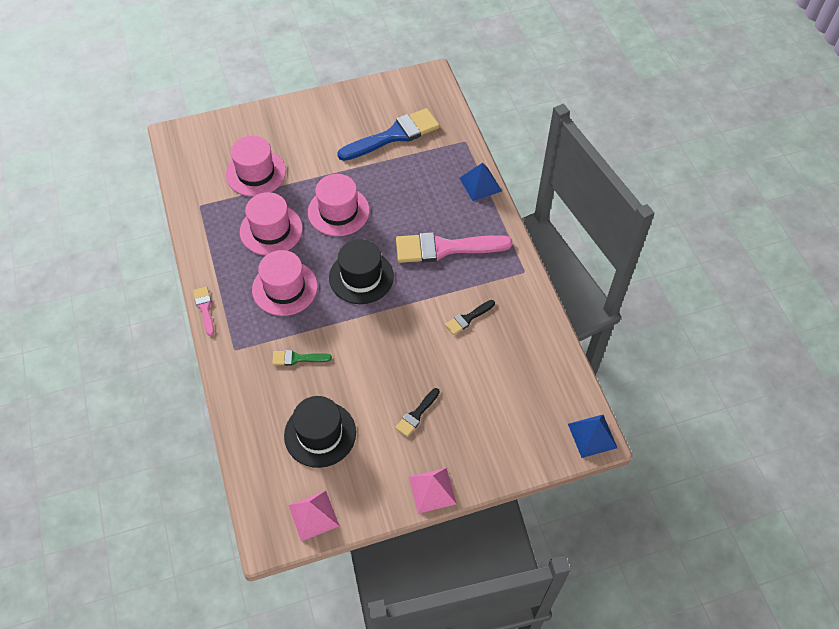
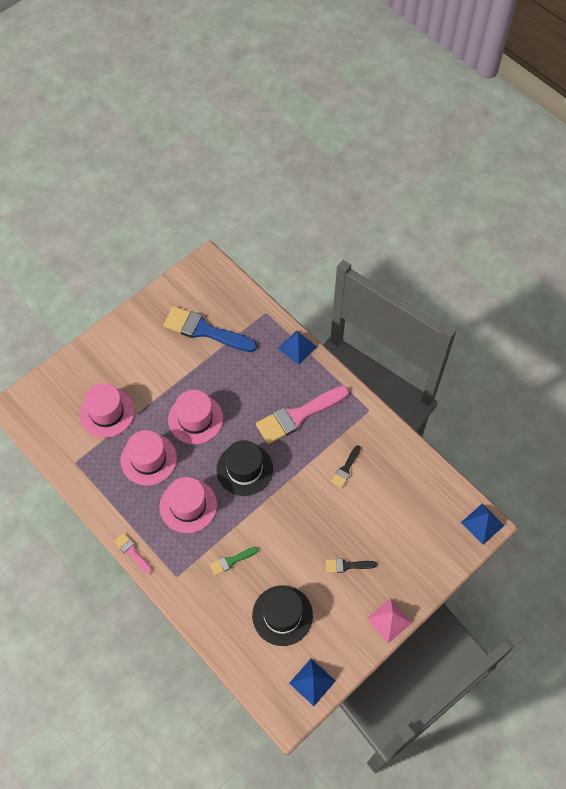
camera: 25 degrees left, 5 degrees up
pink pyramid [288,491,339,541] -> blue pyramid [289,659,335,706]
blue brush [337,108,440,161] -> blue brush turned 105 degrees counterclockwise [163,306,257,352]
black brush [395,388,440,437] -> black brush turned 75 degrees clockwise [326,559,377,573]

